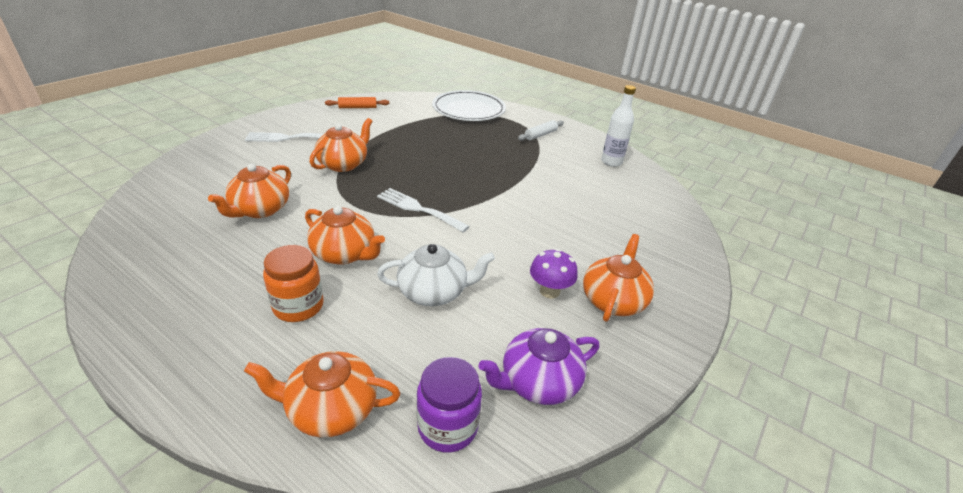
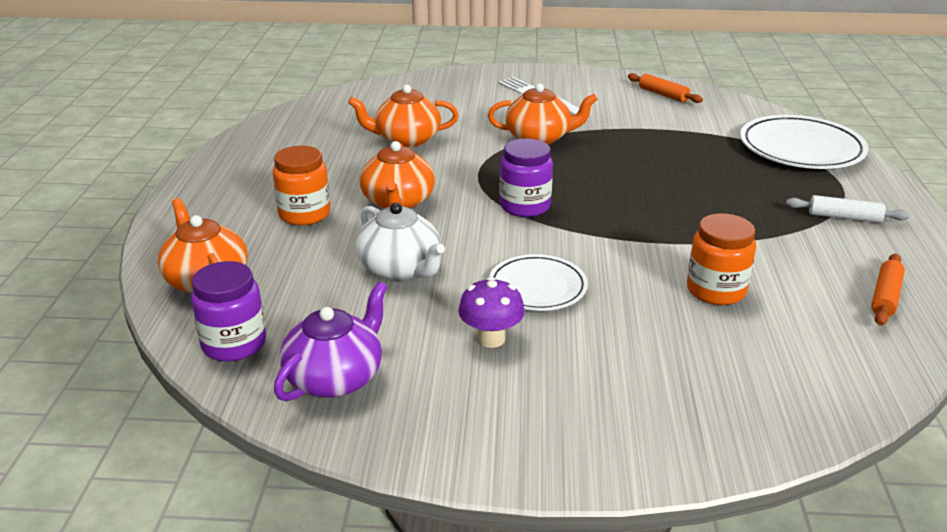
camera: 60 degrees right, 5 degrees down
white fork [377,188,470,232] -> purple jar [499,139,553,217]
purple teapot [479,328,599,405] -> purple teapot turned 90 degrees clockwise [274,282,387,401]
orange teapot [583,234,654,322] -> none
white bottle [601,85,636,167] -> orange rolling pin [871,254,905,326]
none -> white plate [489,254,588,311]
none -> orange jar [687,213,756,305]

